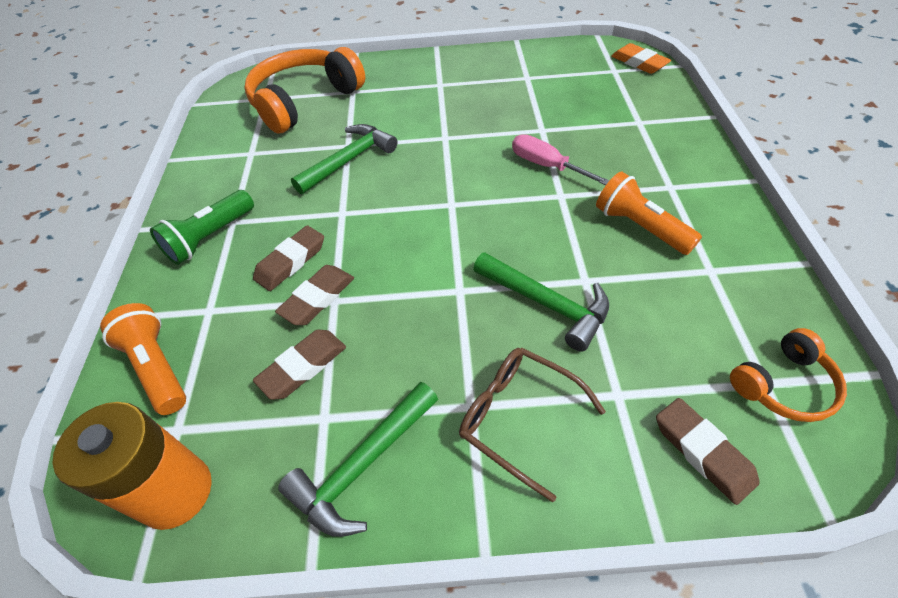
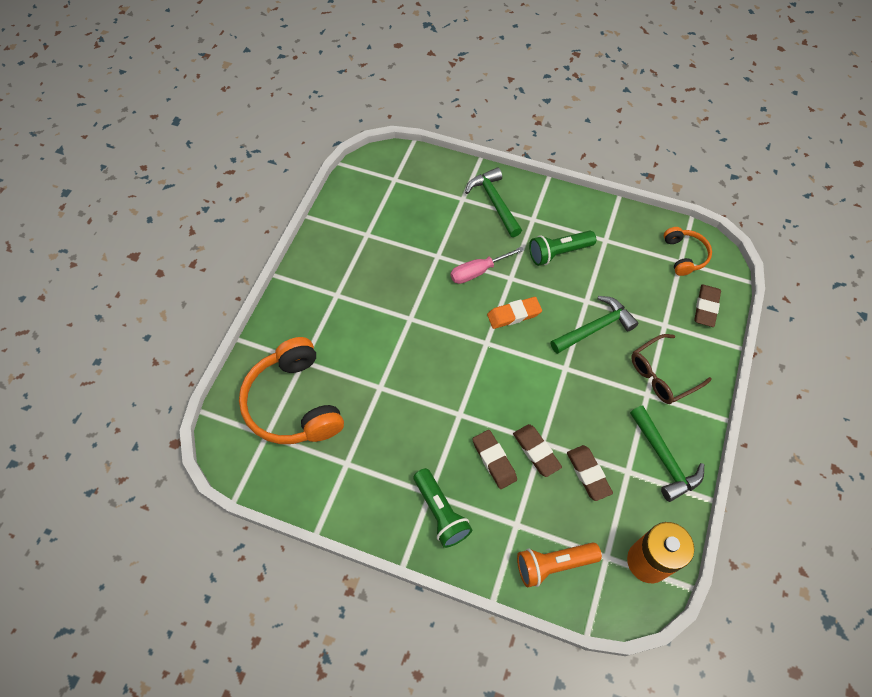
camera: 70 degrees left, 10 degrees up
green hammer [291,124,398,194] -> green hammer moved to [465,167,522,237]
orange flashlight [596,171,702,255] -> green flashlight [529,231,596,266]
orange eraser [611,43,671,74] -> orange eraser moved to [487,297,542,329]
brown eraser [656,398,760,505] -> brown eraser turned 60 degrees counterclockwise [694,284,721,327]

